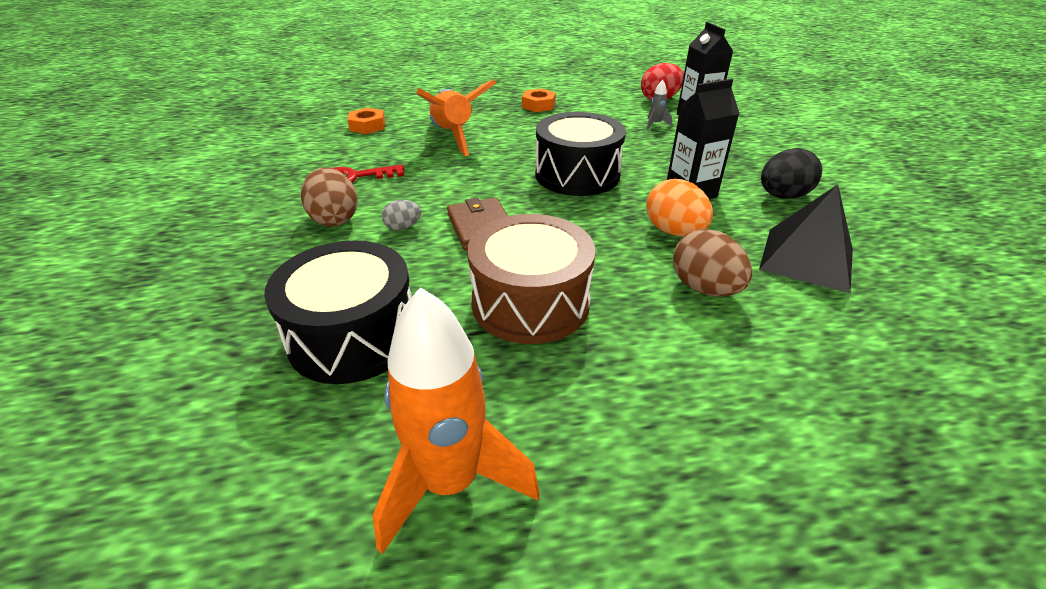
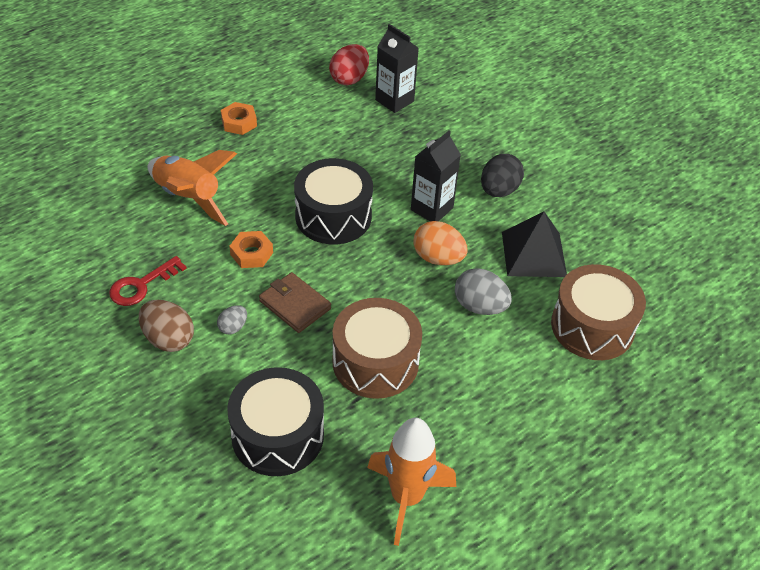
camera: 30 degrees left, 10 degrees up
orange nut [347,108,385,134] -> orange nut moved to [229,231,273,268]
grey rocket [647,80,672,129] -> none
brown egg [673,229,752,297] -> grey egg [455,268,512,315]
none -> brown drum [551,264,646,360]

